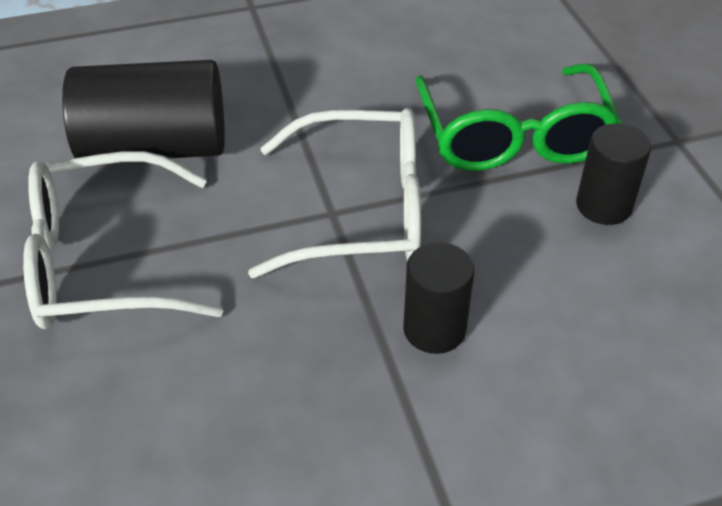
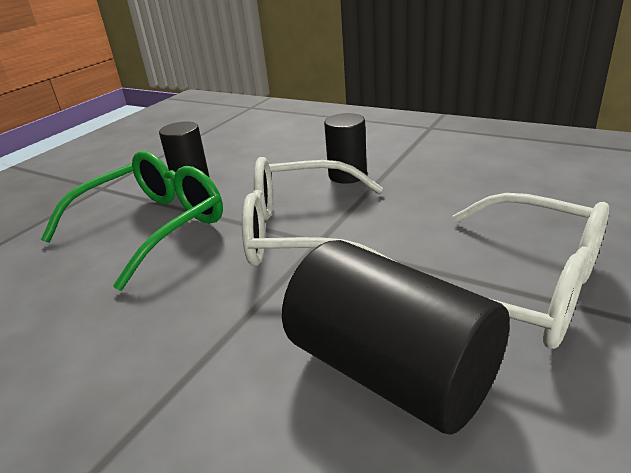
camera: 130 degrees left, 15 degrees down
white glasses [248,108,421,278] -> white glasses turned 45 degrees counterclockwise [242,157,394,266]

